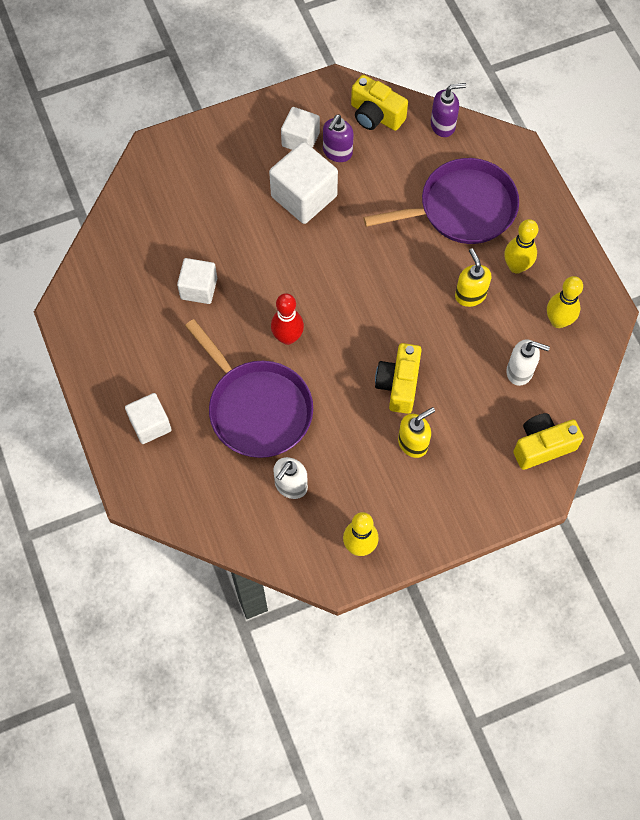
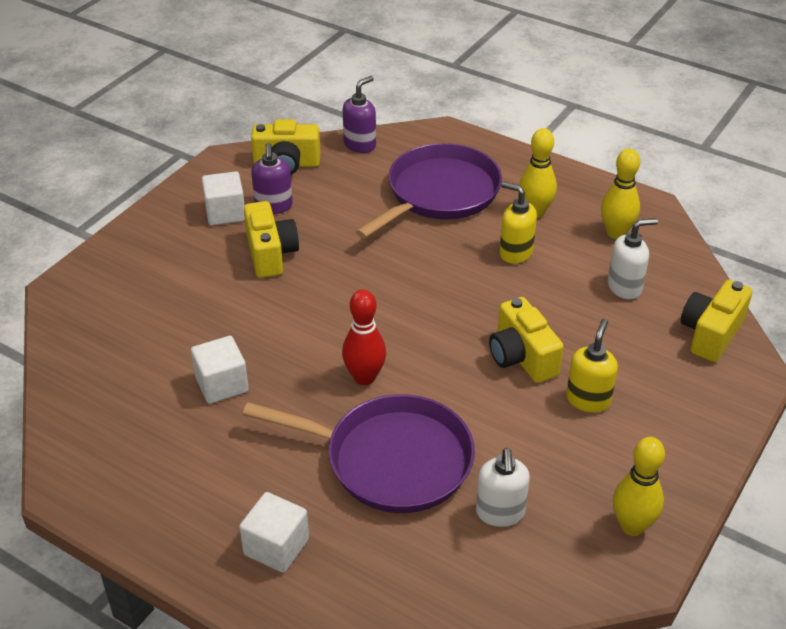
camera: 35 degrees left, 25 degrees down
white cube [269,142,338,224] -> yellow camera [244,201,299,278]

